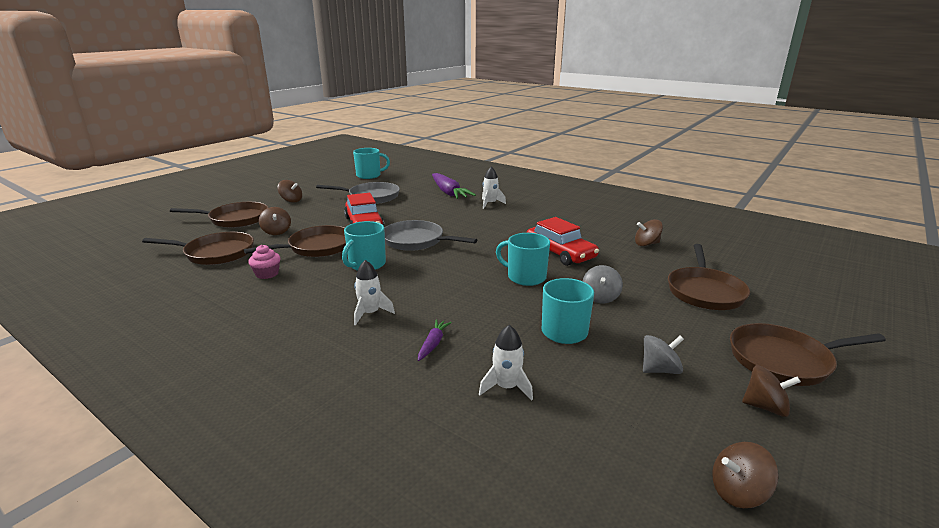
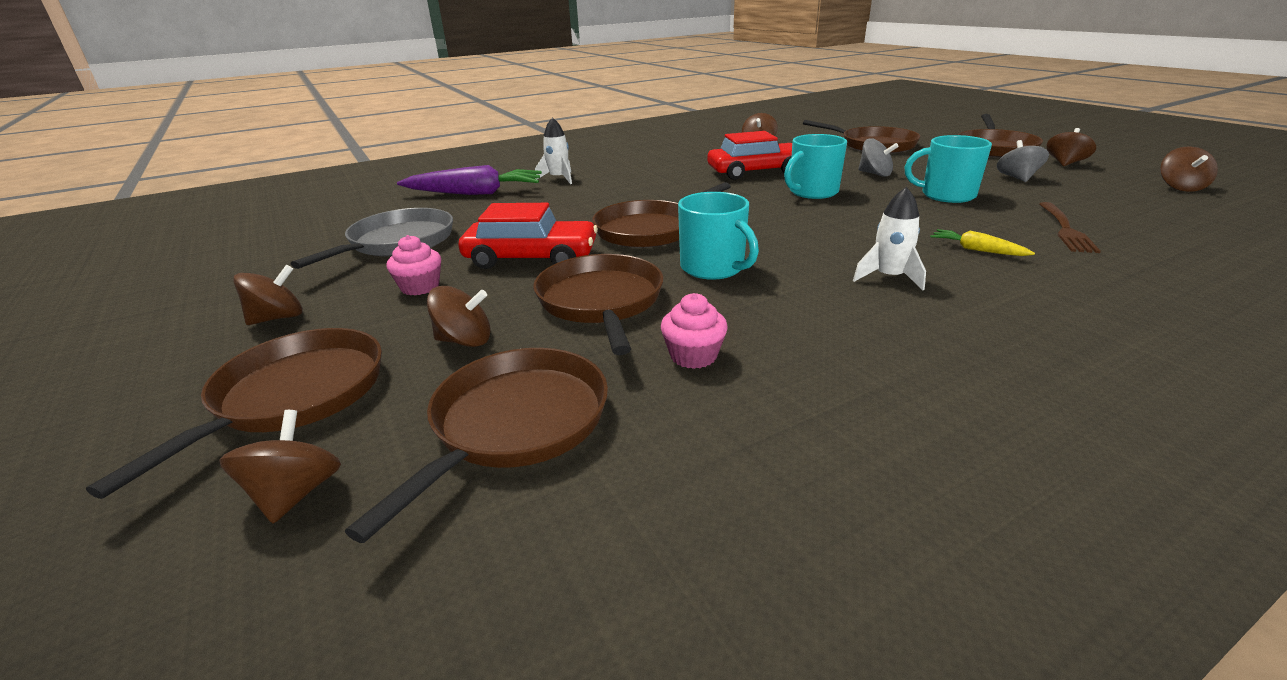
camera: 65 degrees left, 5 degrees up
turquoise mug [353,148,390,179] -> none
grey pan [384,220,477,251] -> brown pan [592,182,731,248]
purple carrot [418,319,452,361] -> yellow carrot [930,229,1035,256]
white rocket [479,325,533,400] -> brown fork [1039,202,1101,253]
none -> brown spinning top [219,410,341,523]
none -> pink cupcake [386,235,441,295]

